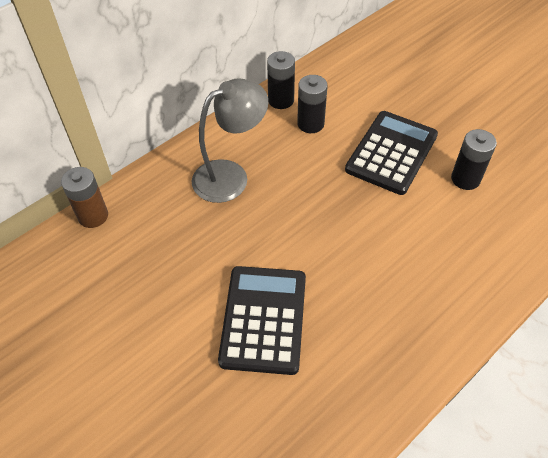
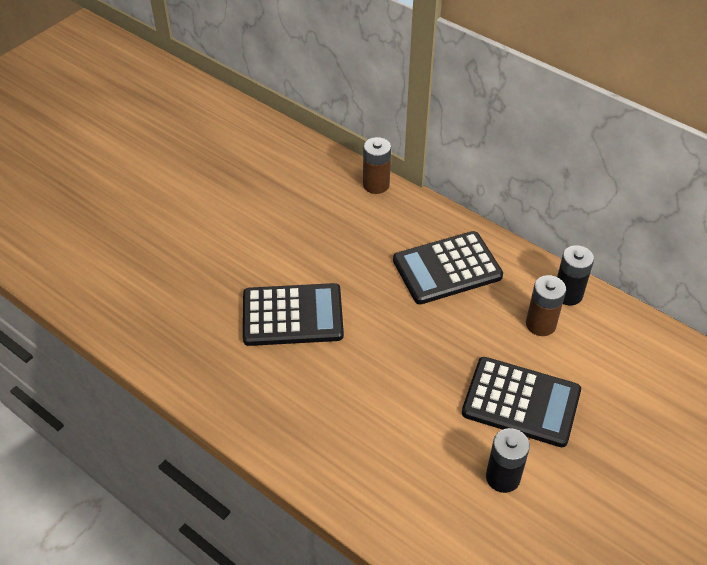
camera: 80 degrees right, 5 degrees down
grey lamp [192,78,268,203] -> black calculator [393,231,503,304]
black battery [297,75,328,133] -> brown battery [526,275,566,336]

